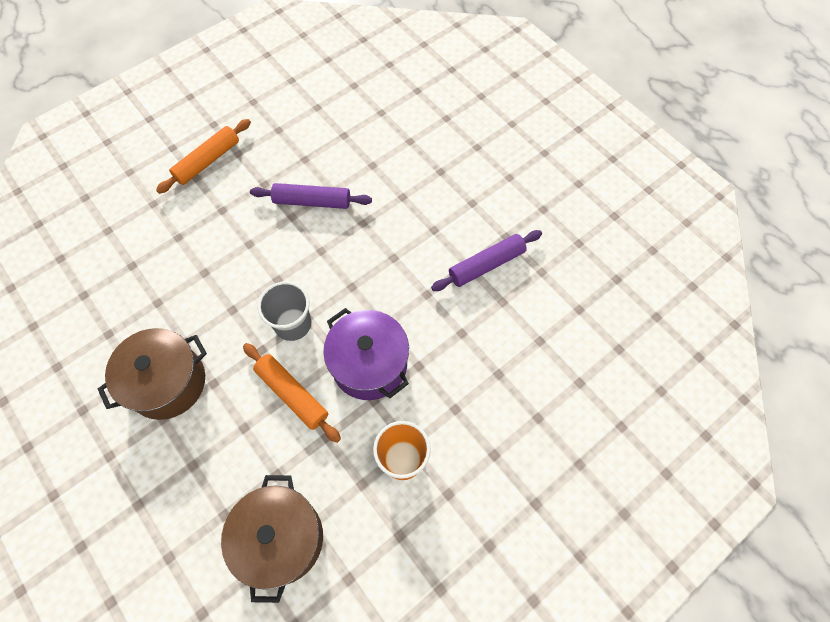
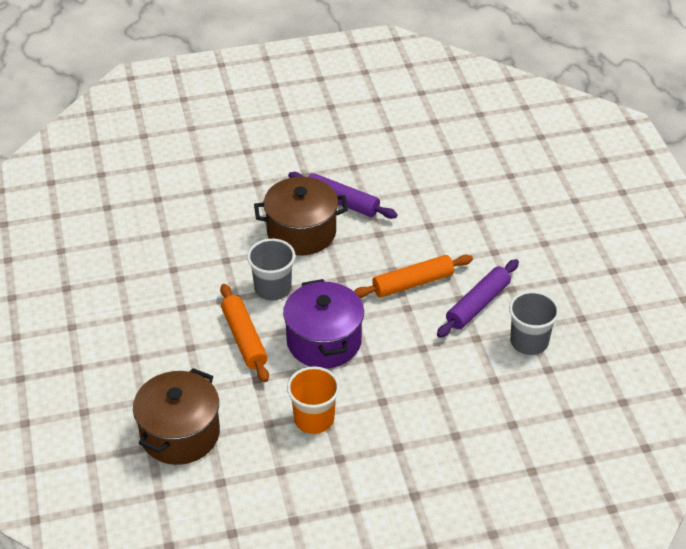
camera: 25 degrees right, 20 degrees down
brown pot [98,328,207,420] -> brown pot moved to [254,177,348,256]
orange rolling pin [156,119,251,194] -> orange rolling pin moved to [354,255,473,298]
purple rolling pin [431,230,542,291] -> purple rolling pin turned 45 degrees counterclockwise [437,259,519,338]
none -> grey cup [509,291,559,355]

